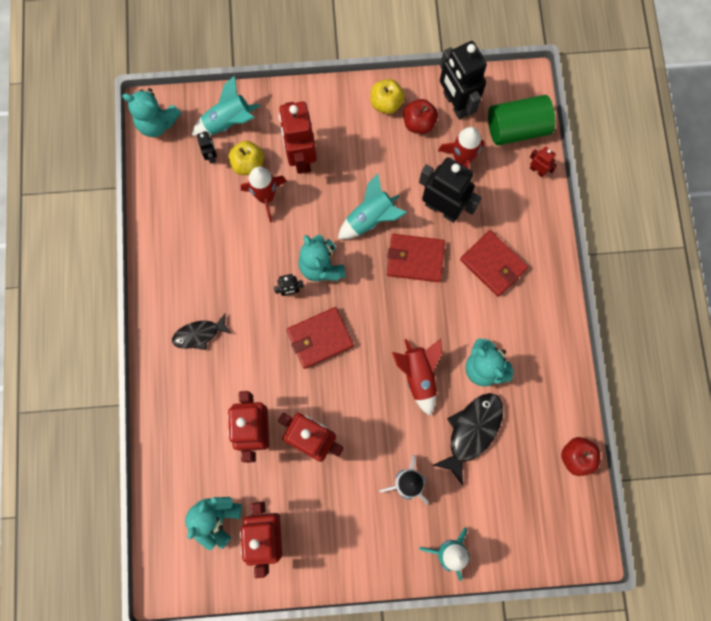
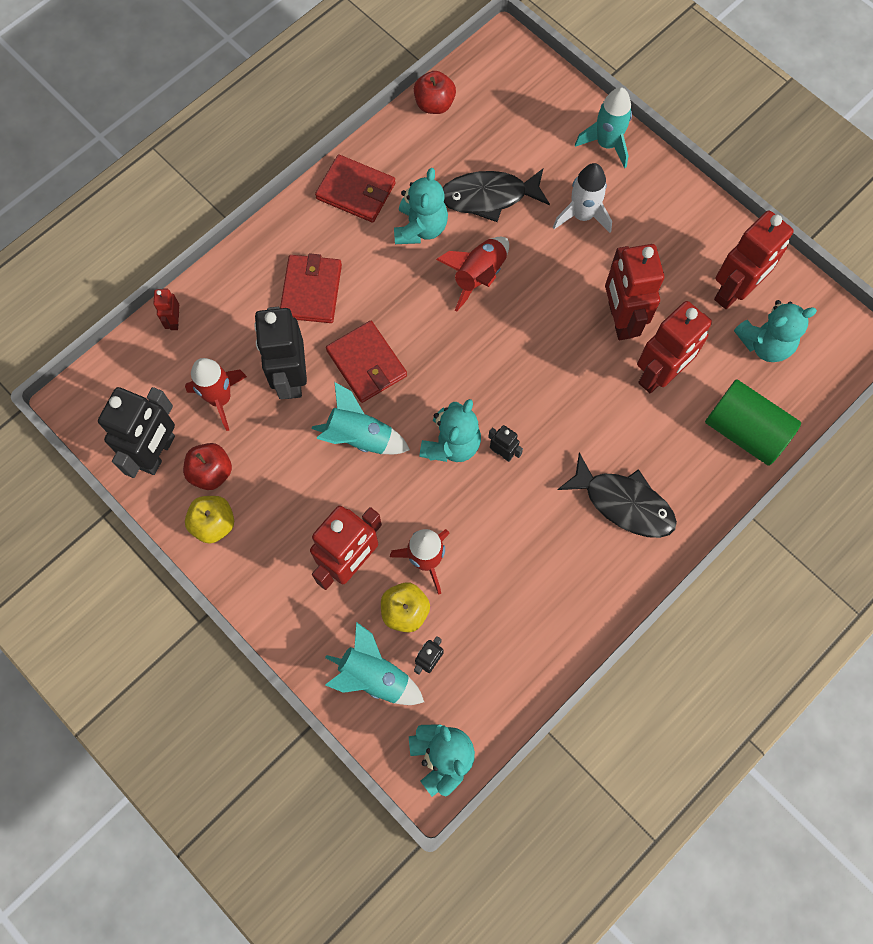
camera: 130 degrees left, 5 degrees down
black fish [172,314,232,350] -> black fish [557,452,677,538], size x1.56
red wallet [286,307,354,369] -> red wallet moved to [315,154,396,223]
green cylinder [488,95,555,146] -> green cylinder moved to [705,379,801,466]

